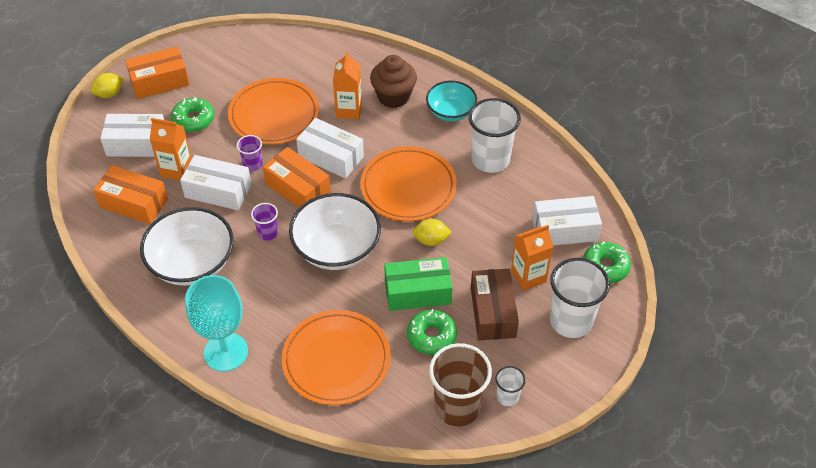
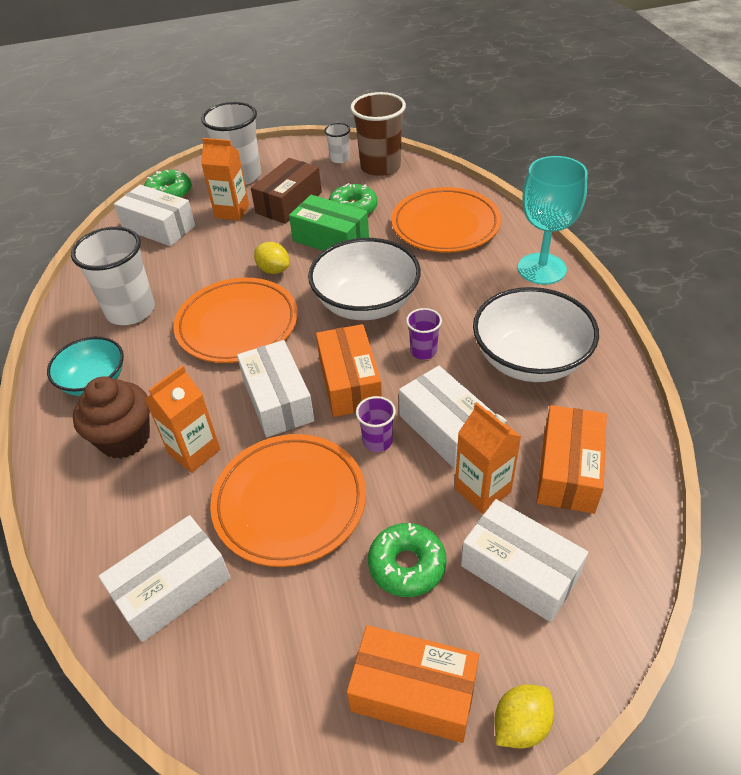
camera: 140 degrees left, 5 degrees down
yellow lemon [91,73,124,98] -> yellow lemon turned 45 degrees counterclockwise [494,684,554,749]
orange box [93,165,168,224] -> orange box turned 45 degrees clockwise [537,405,607,514]
none -> white box [99,515,231,642]

